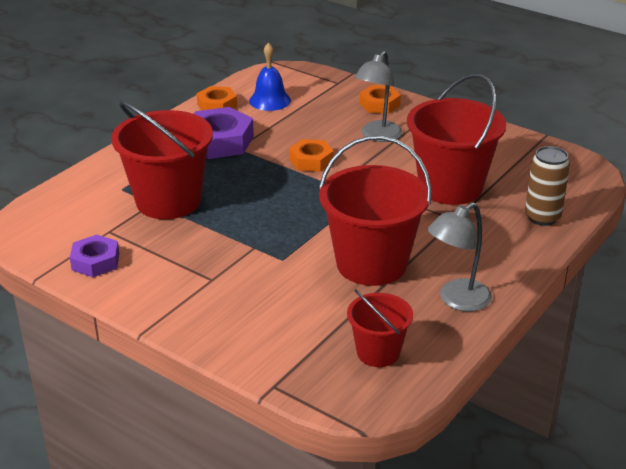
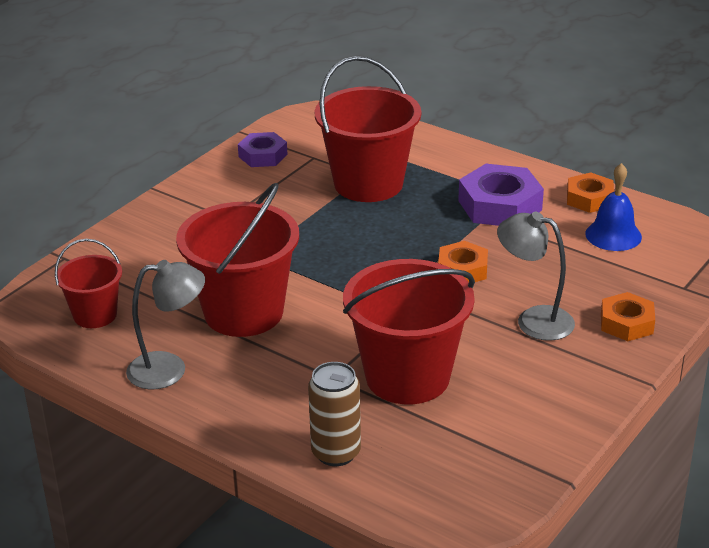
camera: 90 degrees right, 0 degrees up
grey lamp [428,202,492,312] -> grey lamp turned 120 degrees clockwise [126,260,205,390]

